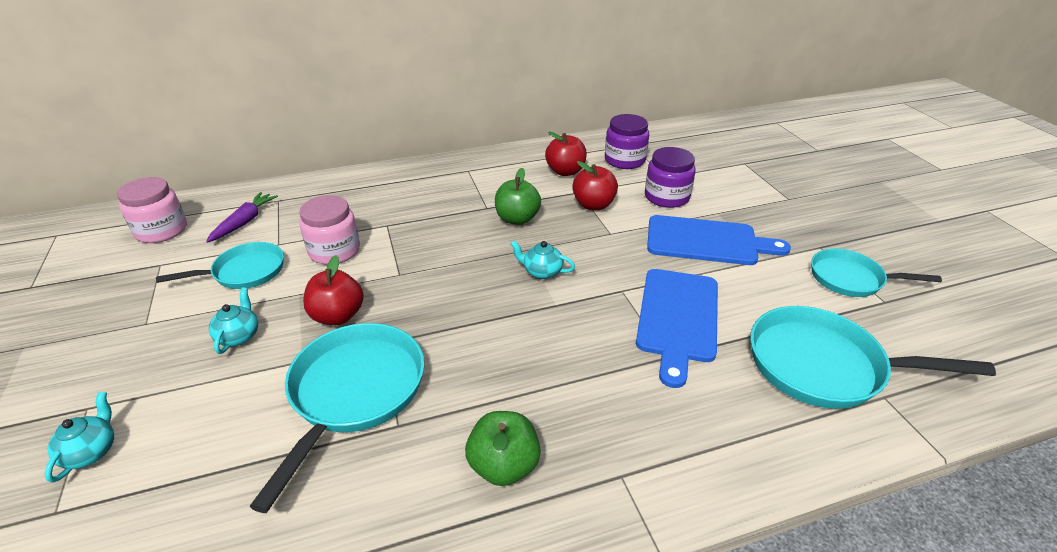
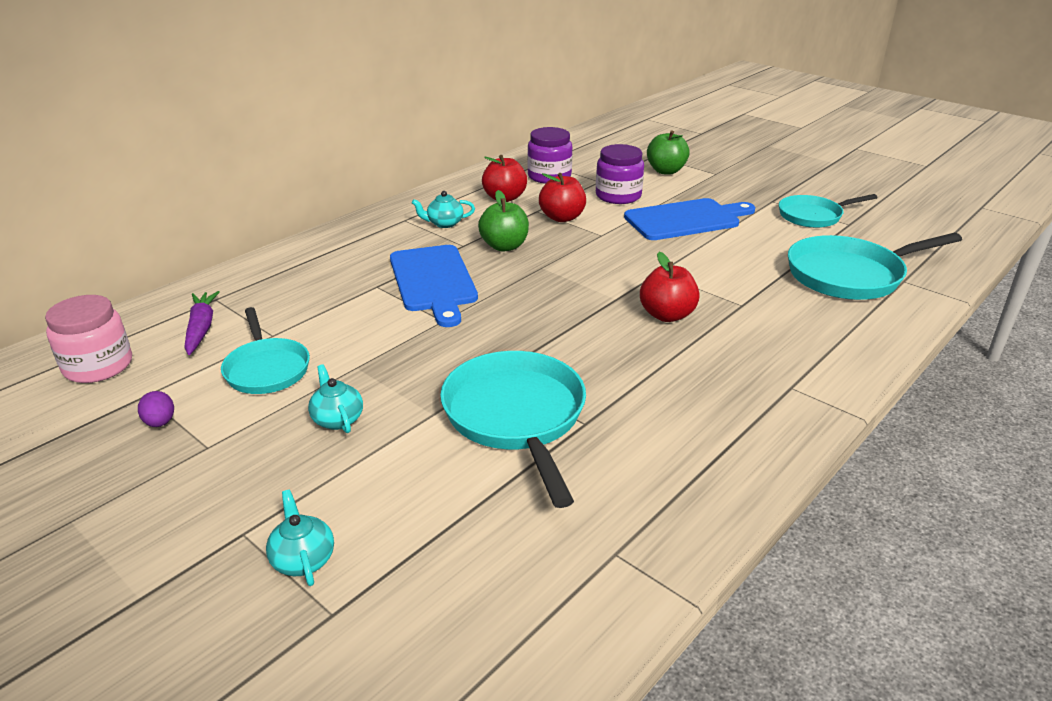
camera: 30 degrees left, 5 degrees down
turquoise pan [156,242,284,289] -> turquoise pan turned 120 degrees clockwise [221,307,310,394]
pink jar [299,195,360,265] -> none
red apple [303,255,364,325] -> red apple moved to [640,252,700,322]
green apple [465,411,541,486] -> green apple moved to [647,130,690,175]
turquoise teapot [511,240,575,279] -> turquoise teapot moved to [412,191,475,228]
blue cutting board [636,269,718,388] -> blue cutting board moved to [390,245,478,327]
none -> purple egg [138,391,174,427]

